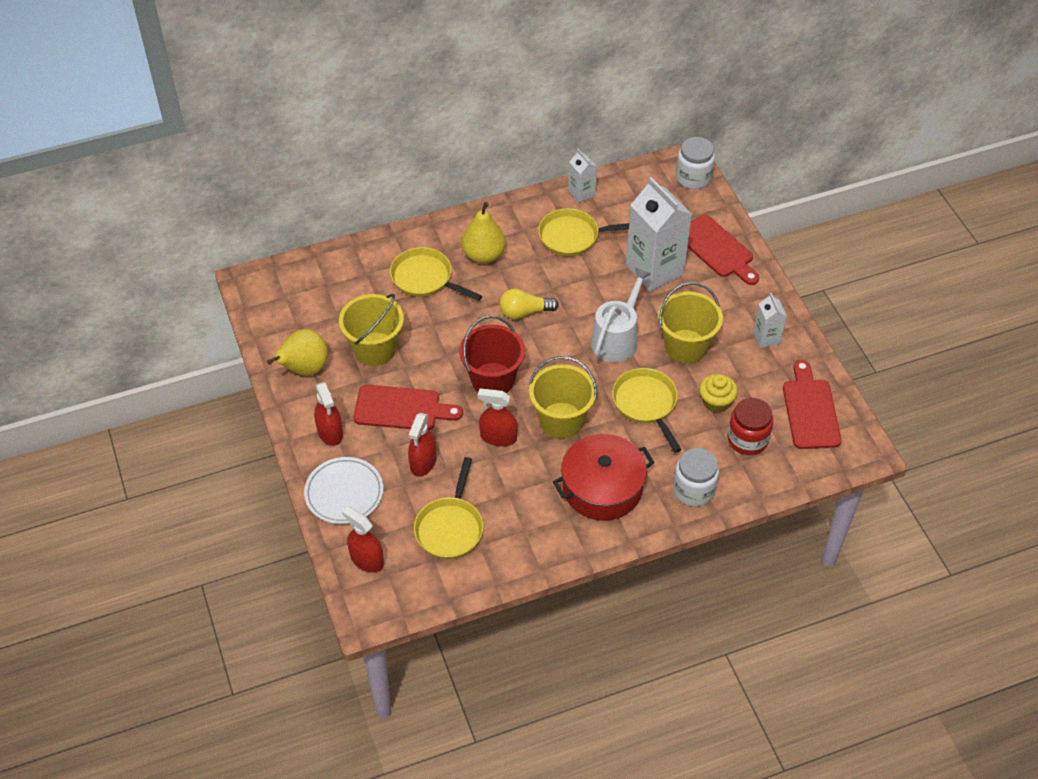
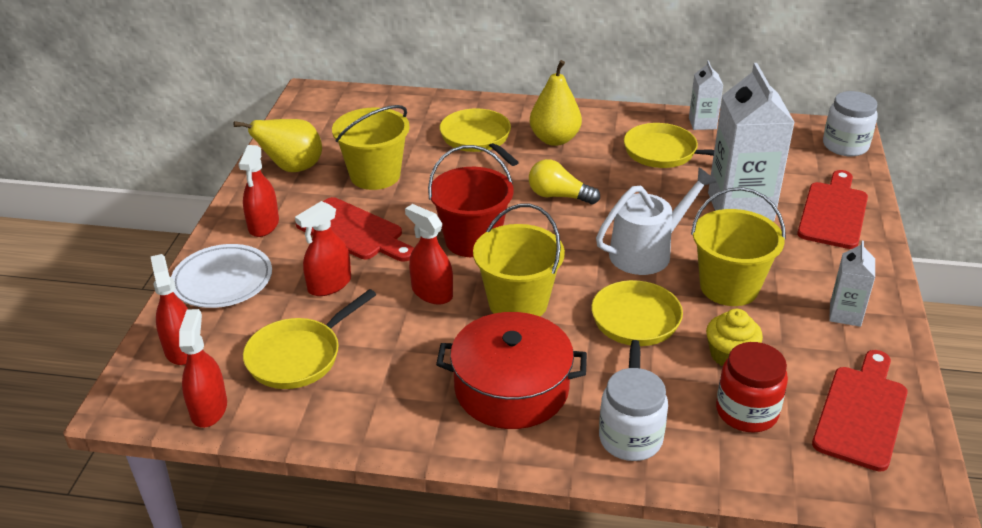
camera: 30 degrees right, 15 degrees down
red cutting board [688,215,759,285] -> red cutting board turned 150 degrees counterclockwise [797,170,868,249]
none -> red spray bottle [179,309,227,428]

